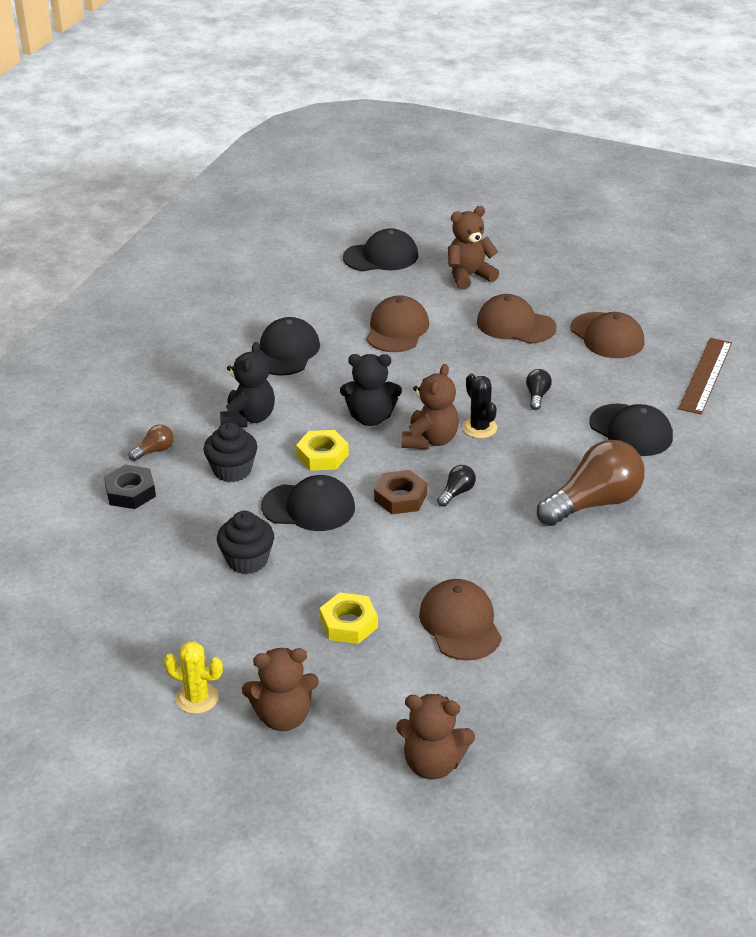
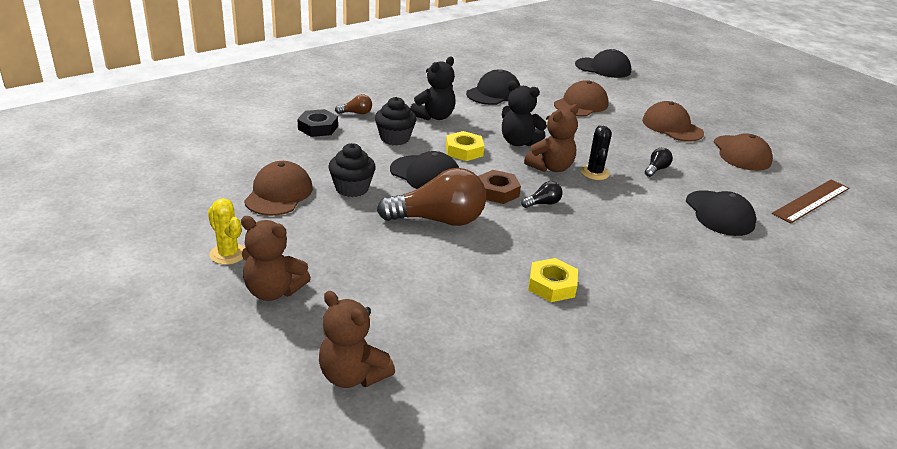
camera: 25 degrees right, 5 degrees down
yellow nut [320,592,378,644] -> yellow nut moved to [528,258,578,302]
brown cap [419,579,502,661] -> brown cap moved to [244,161,313,216]
brown teddy bear [448,206,499,290] -> none
brown light bulb [537,440,645,526] -> brown light bulb moved to [377,168,486,226]

